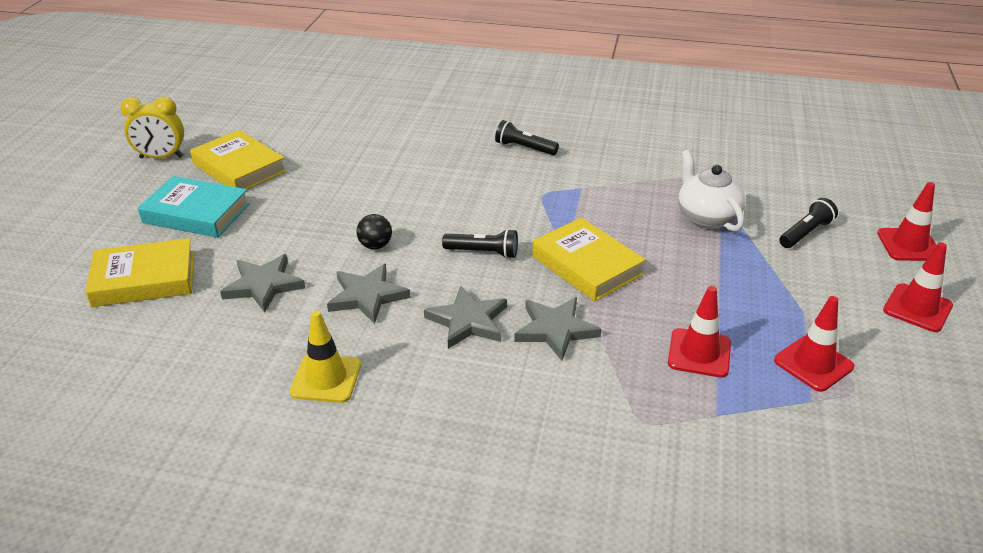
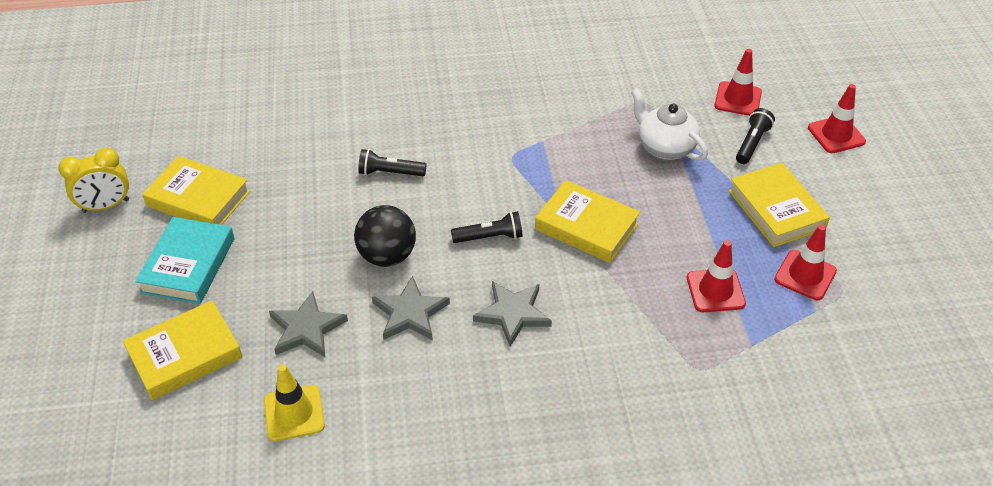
camera: 20 degrees left, 10 degrees up
turquoise book [138,176,250,238] -> turquoise book turned 75 degrees counterclockwise [135,217,234,304]
yellow traffic cone [290,310,361,403] -> yellow traffic cone moved to [264,364,325,441]
black ball [357,214,392,249] -> black ball [354,205,416,267], size x1.77
black flashlight [495,120,559,155] -> black flashlight moved to [358,149,426,176]
grey star [514,297,601,361] -> none
red traffic cone [883,242,953,332] -> red traffic cone moved to [714,49,762,116]
none -> yellow book [728,162,830,247]

